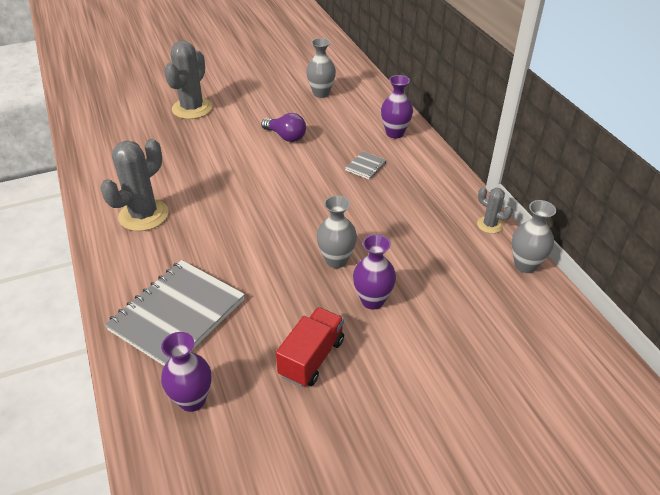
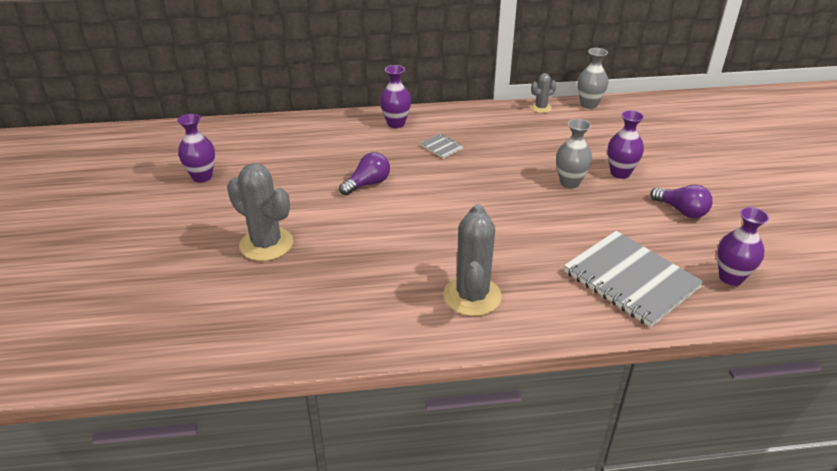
camera: 75 degrees left, 5 degrees down
grey cactus [100,139,169,231] -> grey cactus turned 45 degrees clockwise [443,204,502,316]
red truck [276,307,344,387] -> purple light bulb [650,184,713,218]
grey vase [306,38,336,98] -> none
none -> purple vase [177,114,215,183]

